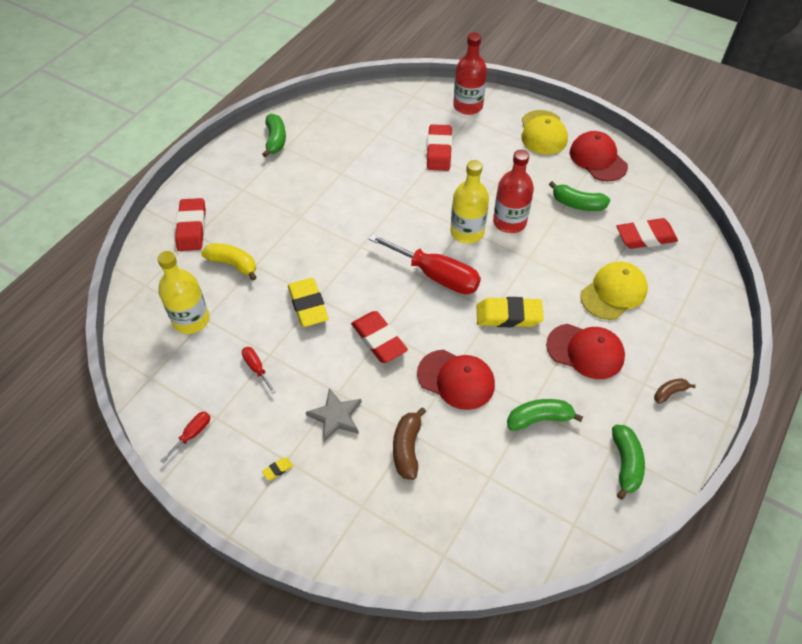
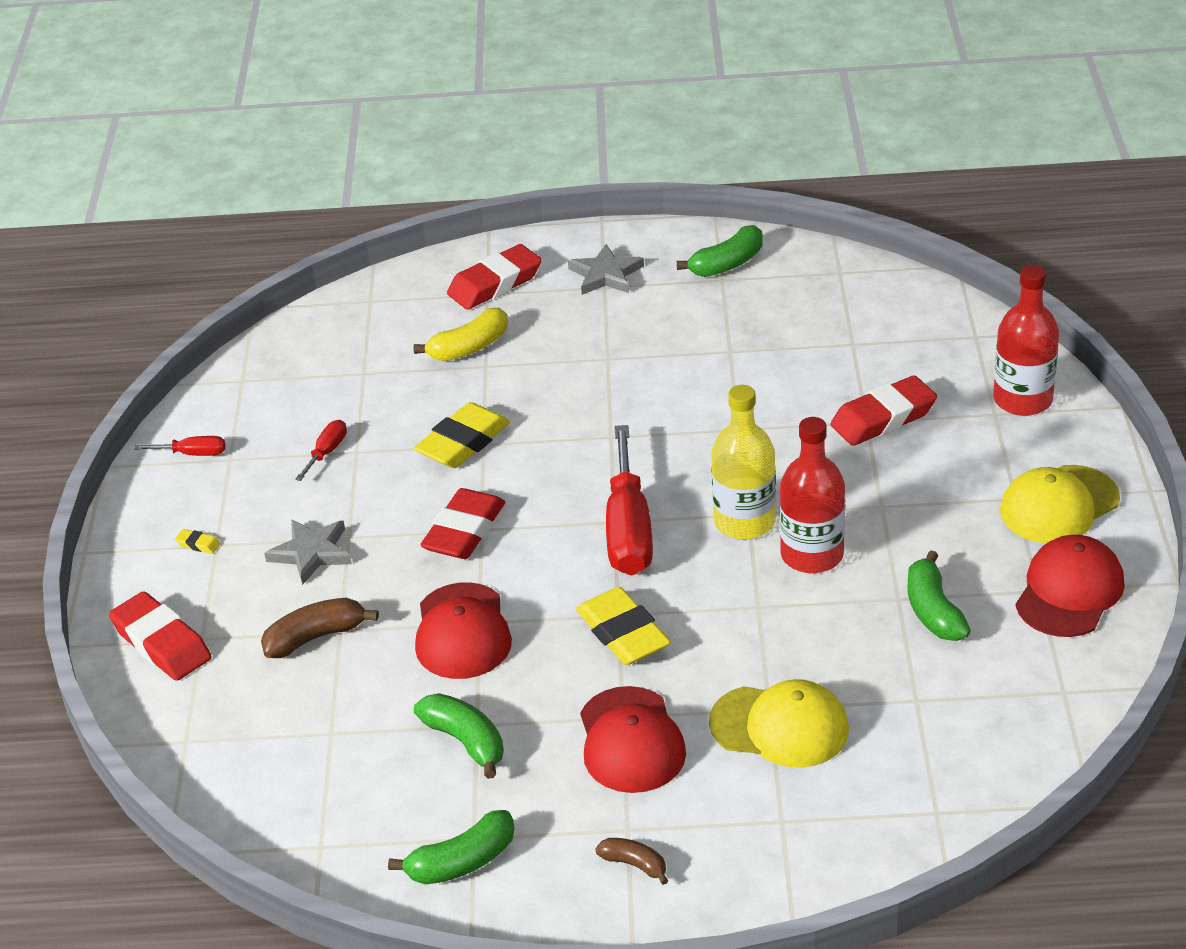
camera: 60 degrees right, 15 degrees down
yellow bottle [157,251,210,334] -> none
yellow banana [201,243,257,281] -> yellow banana turned 60 degrees clockwise [413,308,508,361]
red eraser [616,218,678,249] -> red eraser moved to [109,591,212,681]
none -> grey star [568,244,644,295]

